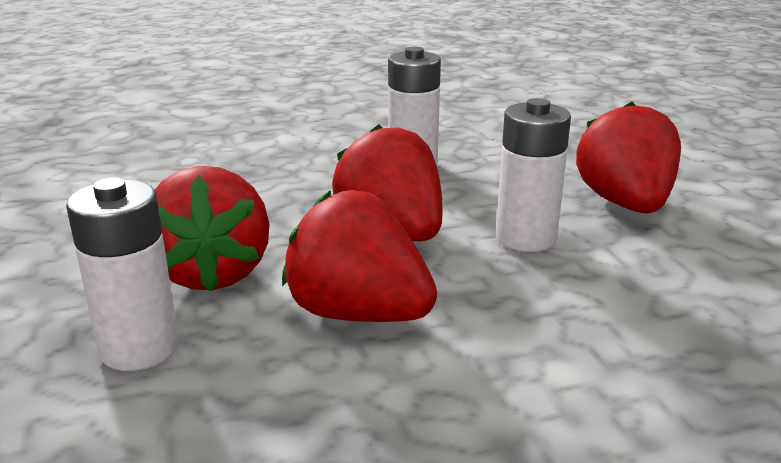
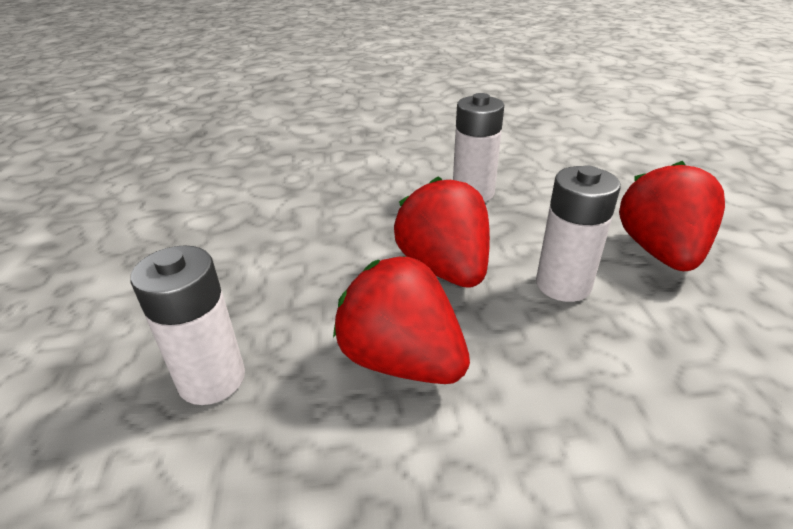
camera: 10 degrees right, 10 degrees up
red strawberry [155,166,269,291] -> none

